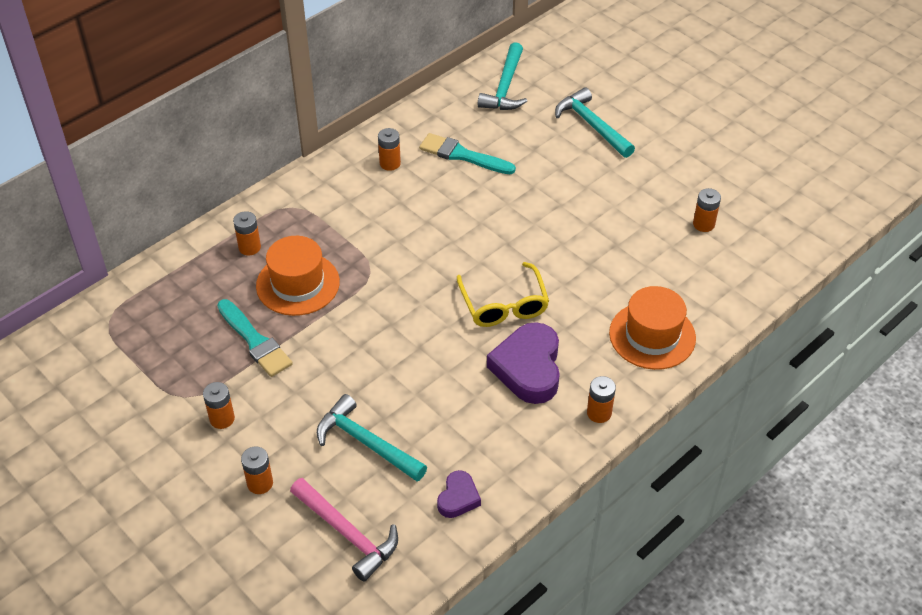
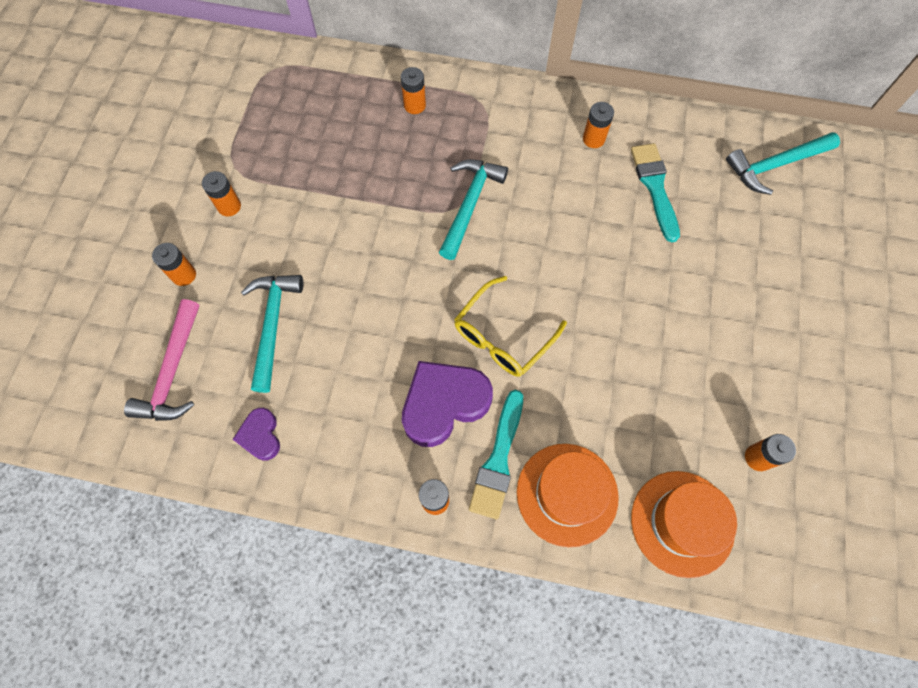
camera: 55 degrees right, 20 degrees up
turquoise brush [217,299,293,377] -> turquoise brush moved to [469,390,523,519]
orange hat [256,236,340,316] -> orange hat moved to [631,471,737,578]
purple heart [437,470,481,518] -> purple heart turned 90 degrees clockwise [232,408,280,461]
turquoise hammer [555,87,635,158] -> turquoise hammer moved to [439,159,508,260]

